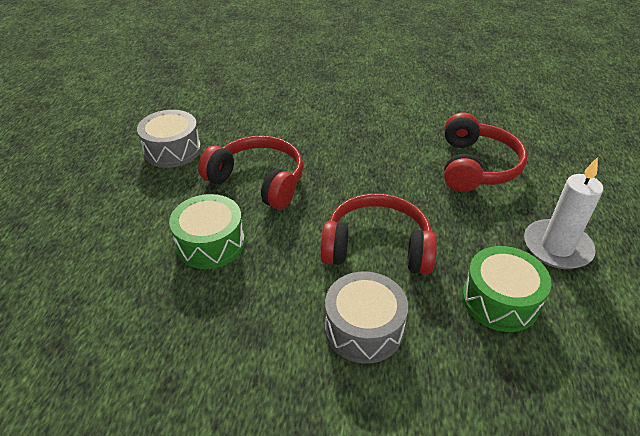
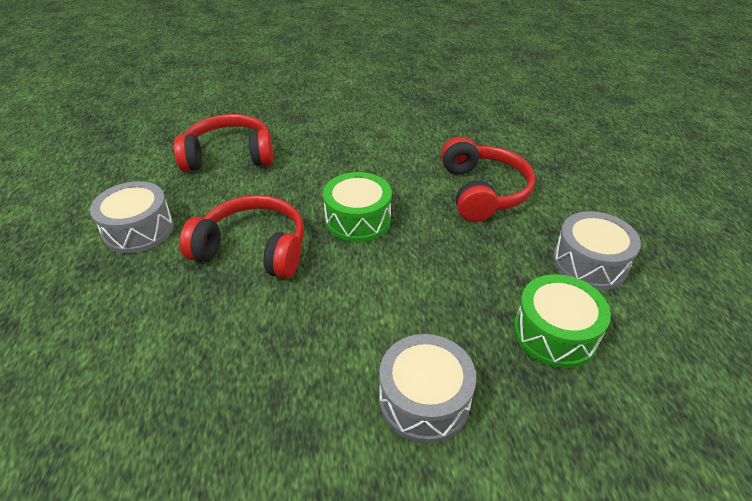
camera: 15 degrees left, 0 degrees up
green drum [169,194,245,269] -> green drum moved to [323,172,392,242]
red headphones [320,194,437,274] -> red headphones moved to [174,114,273,171]
white candle [524,157,603,269] -> grey drum [553,211,641,290]

